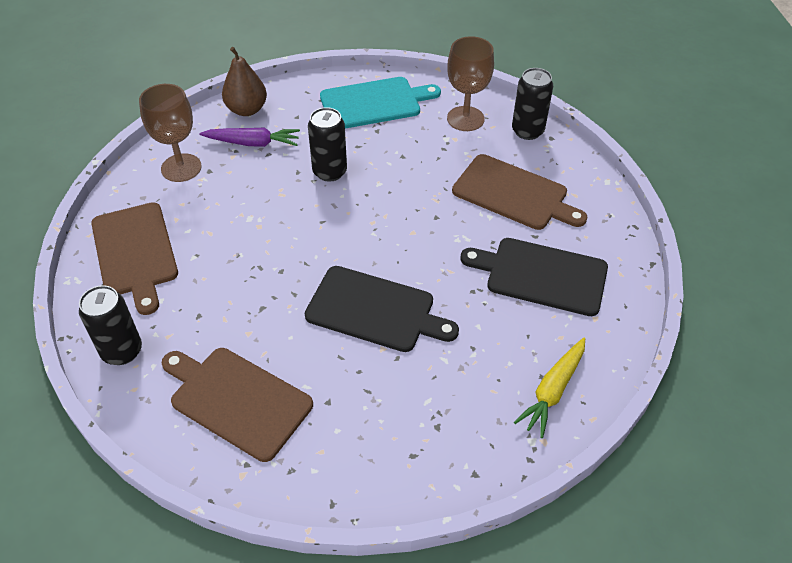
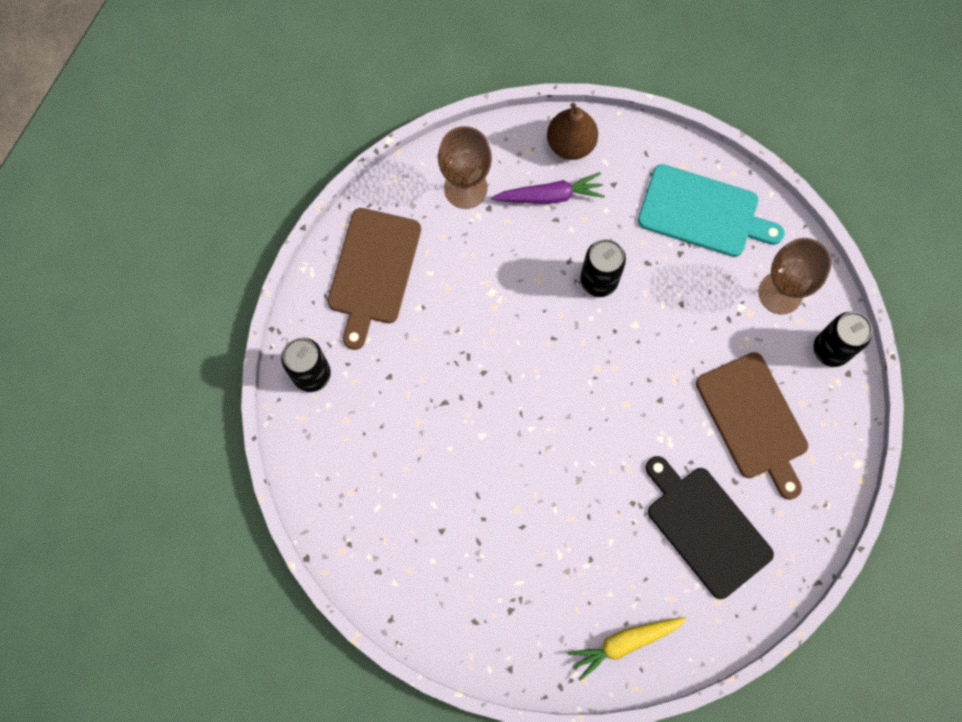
camera: 35 degrees right, 25 degrees up
brown cutting board [162,348,313,462] -> none
purple carrot [199,127,300,147] -> purple carrot turned 45 degrees counterclockwise [491,172,605,204]
black cutting board [304,266,459,352] -> none

